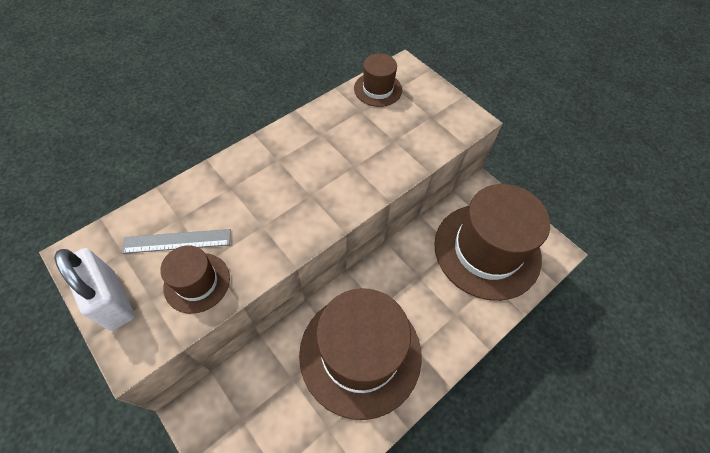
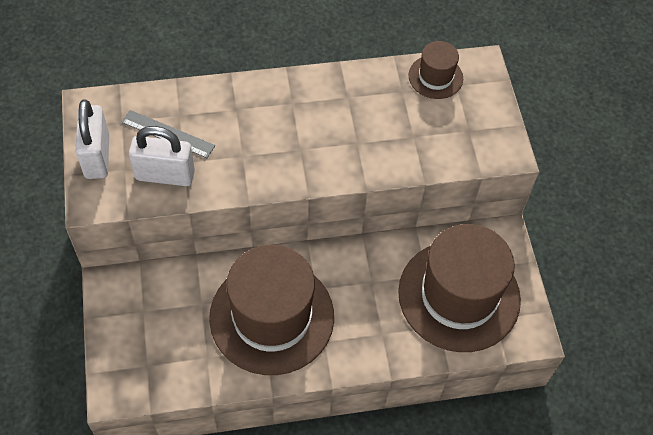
camera: 30 degrees right, 0 degrees up
brown hat [160,245,230,314] -> white padlock [129,126,195,186]

